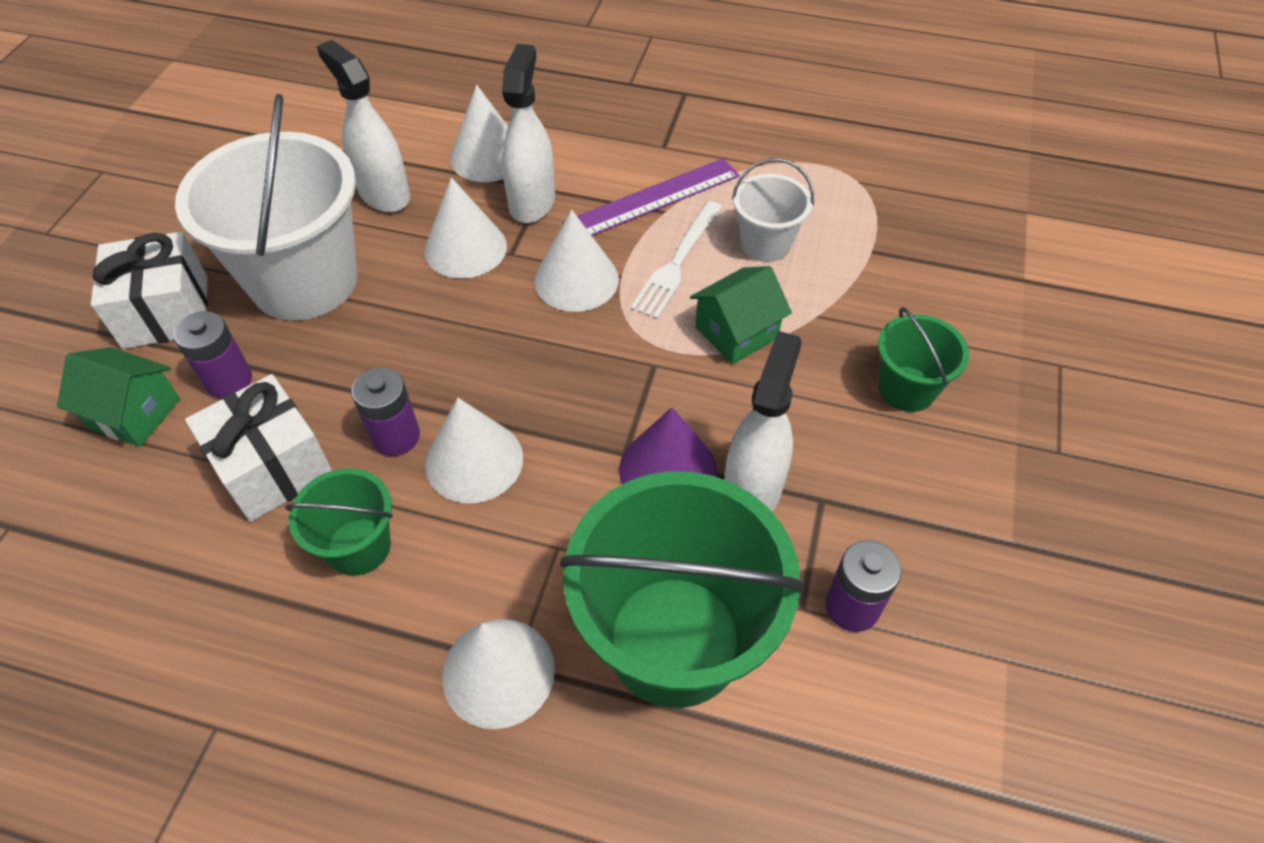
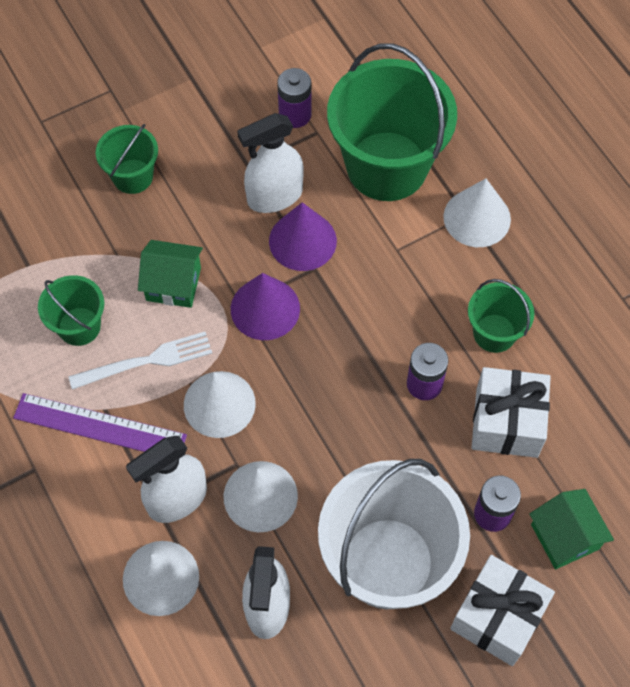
camera: 135 degrees left, 10 degrees up
white cone [425,398,523,503] -> none
white bucket [732,158,814,262] -> green bucket [38,275,104,346]
none -> purple cone [231,273,300,340]

